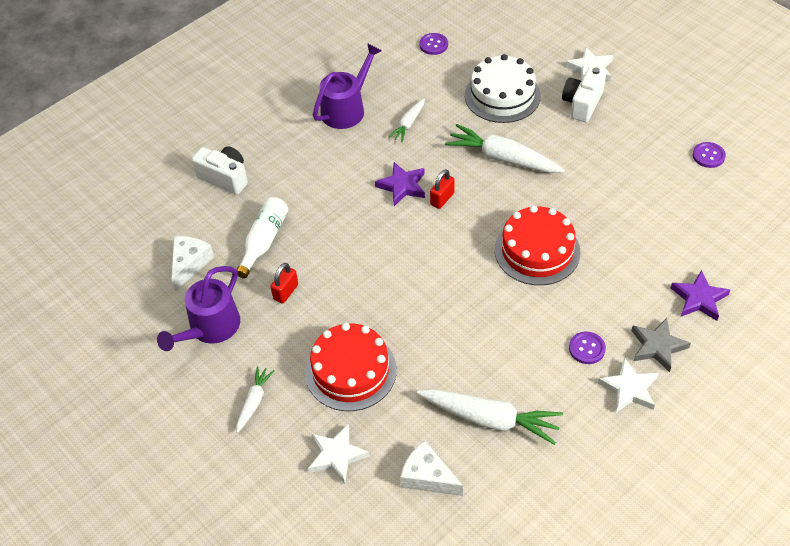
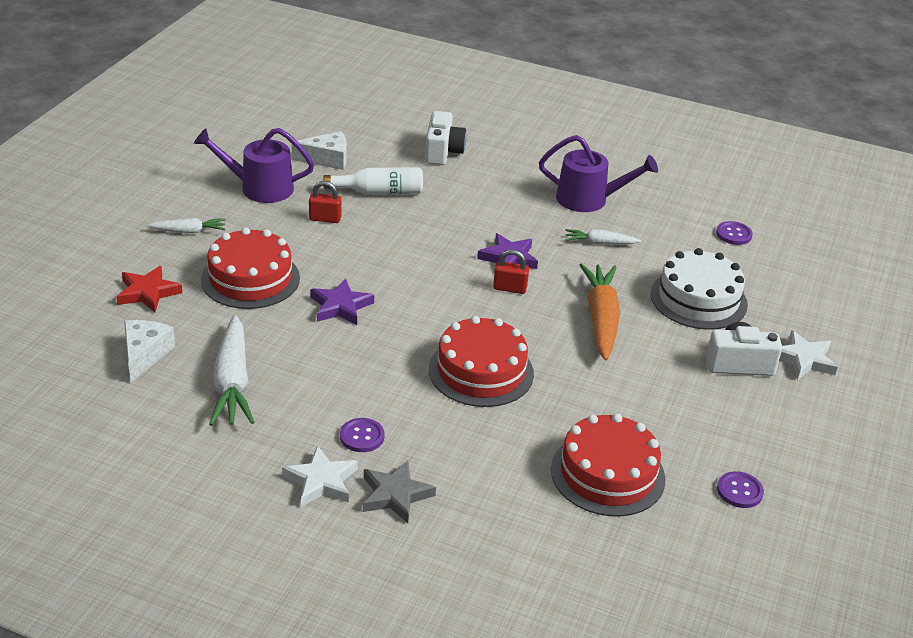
camera: 60 degrees right, 15 degrees down
white star [308,424,370,484] -> red star [116,266,182,312]
white carrot [445,124,565,173] -> orange carrot [580,263,620,361]
purple star [671,270,730,321] -> purple star moved to [310,278,374,325]
none -> red cake [551,413,666,517]

